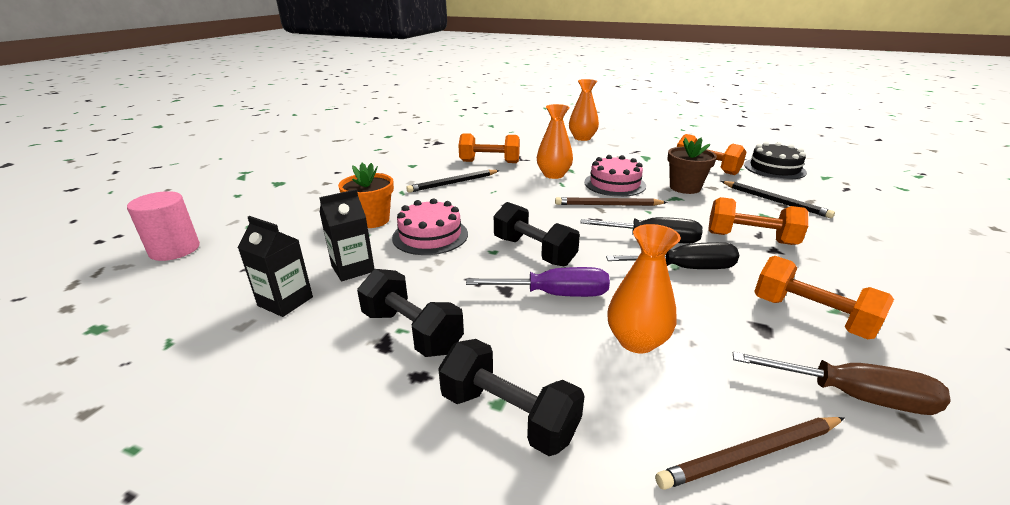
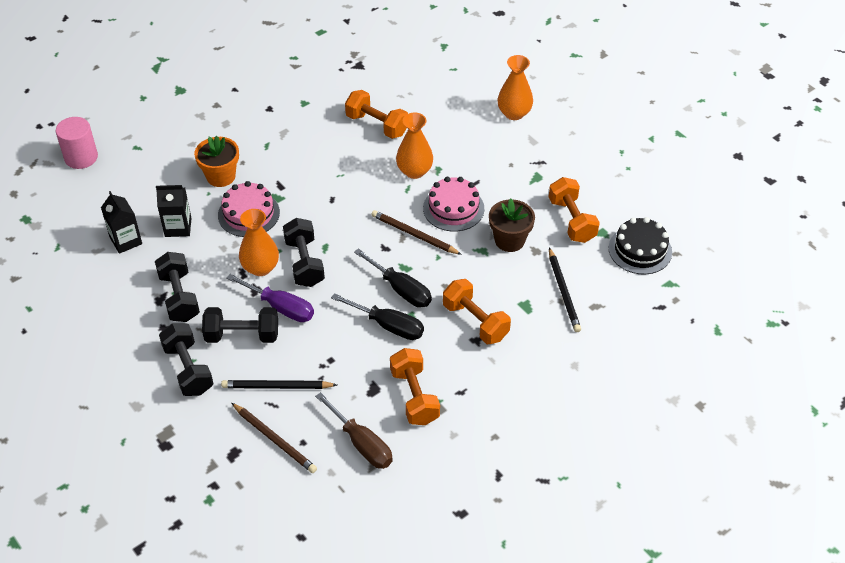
camera: 30 degrees right, 20 degrees up
black pencil [406,170,500,193] -> black pencil moved to [221,380,337,389]
orange vase [607,224,681,353] -> orange vase moved to [239,209,279,276]
brown pencil [655,417,844,490] -> brown pencil turned 150 degrees counterclockwise [232,403,317,473]
none -> black dumbbell [202,307,278,343]

